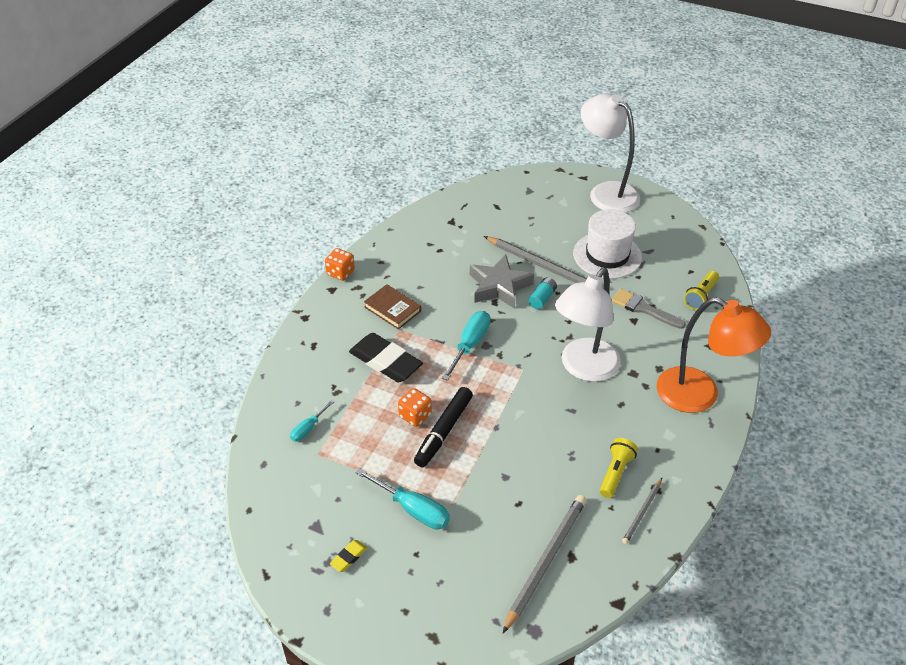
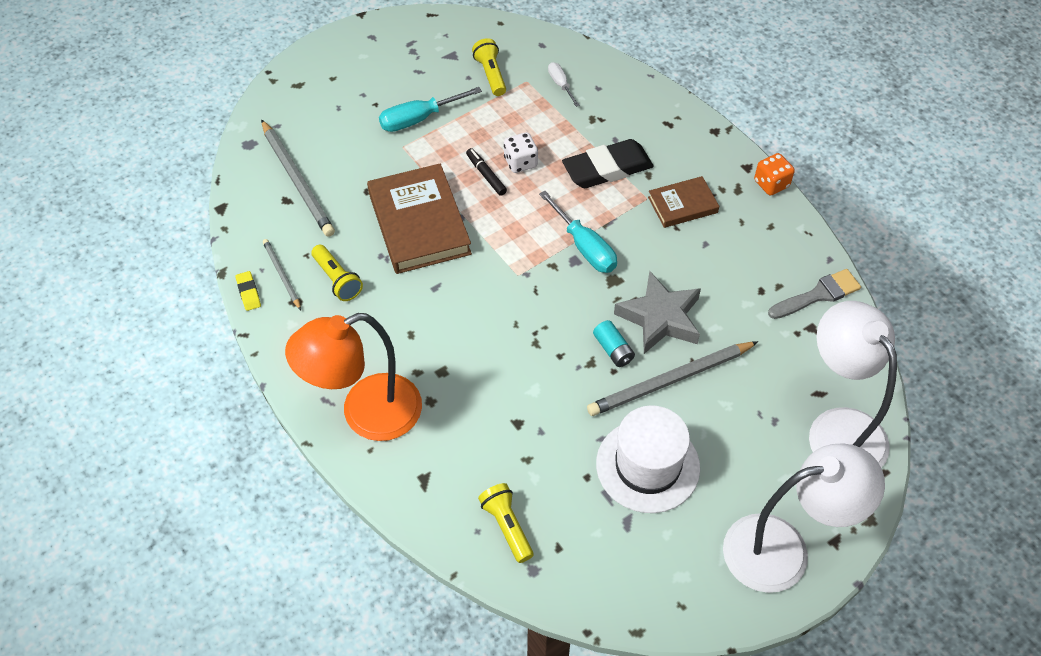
camera: 120 degrees right, 10 degrees up
turquoise screwdriver [290,400,334,442] -> white screwdriver [548,62,580,107]
yellow eraser [330,540,367,572] -> yellow eraser moved to [235,271,261,311]
orange dice [398,388,432,427] -> white dice [504,132,538,173]
black marker [414,387,473,467] -> black marker [466,148,507,196], size x0.58
white lamp [555,268,621,382] -> white lamp moved to [809,301,897,468]
grey brush [612,289,686,329] -> grey brush moved to [768,269,861,319]
none -> brown book [367,164,472,274]
none -> yellow flashlight [472,38,506,96]

